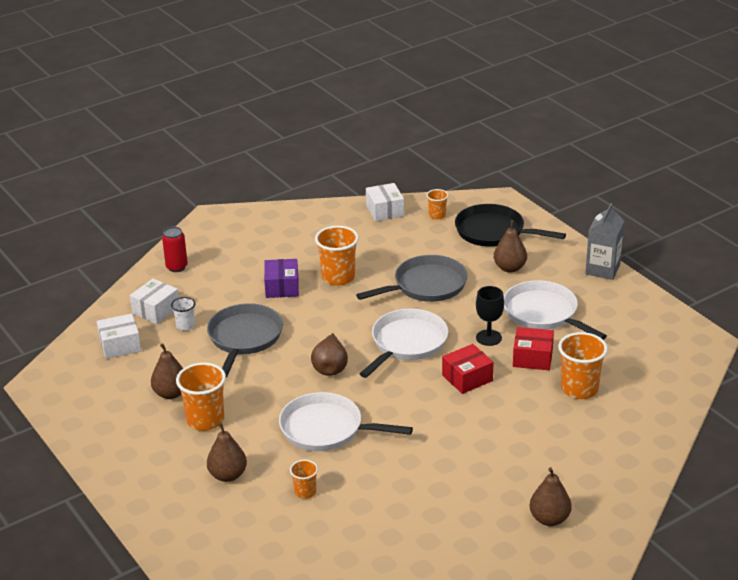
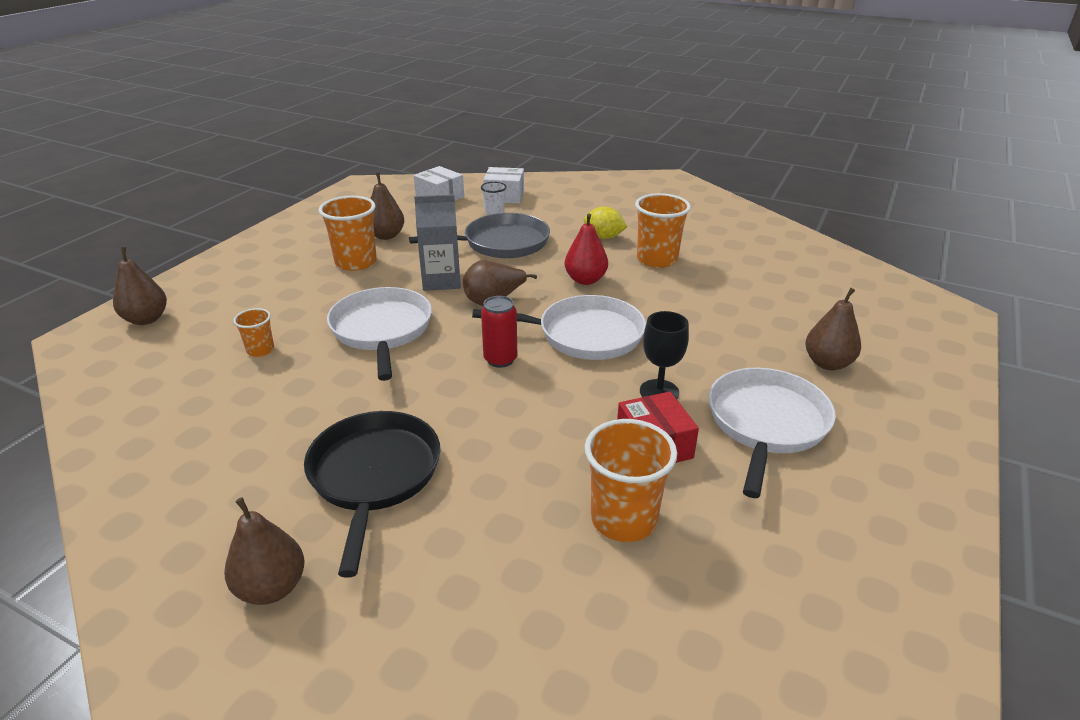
camera: 60 degrees right, 0 degrees up
red can [162,227,188,272] -> red can moved to [481,296,517,368]
brown pear [207,423,247,482] -> brown pear moved to [113,247,167,325]
purple box [264,259,299,298] -> yellow lemon [584,207,628,239]
grey pan [356,255,468,302] -> none
white box [366,183,404,221] -> none
orange cup [426,189,448,219] -> none
red box [442,344,494,394] -> none
black pan [455,204,566,247] -> black pan moved to [304,411,440,578]
grey carton [585,203,624,280] -> grey carton moved to [414,194,461,291]
none -> red pear [565,214,608,285]

